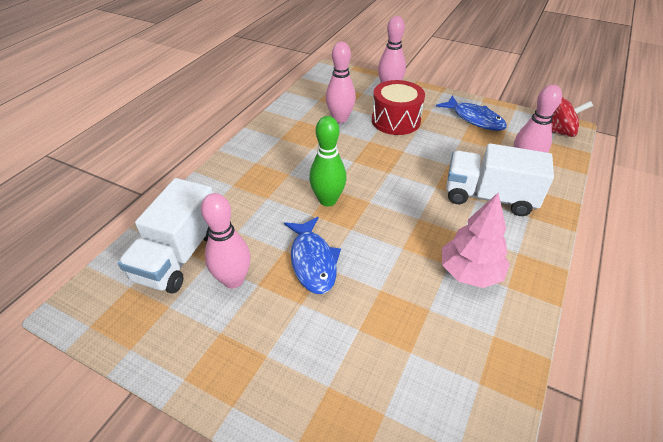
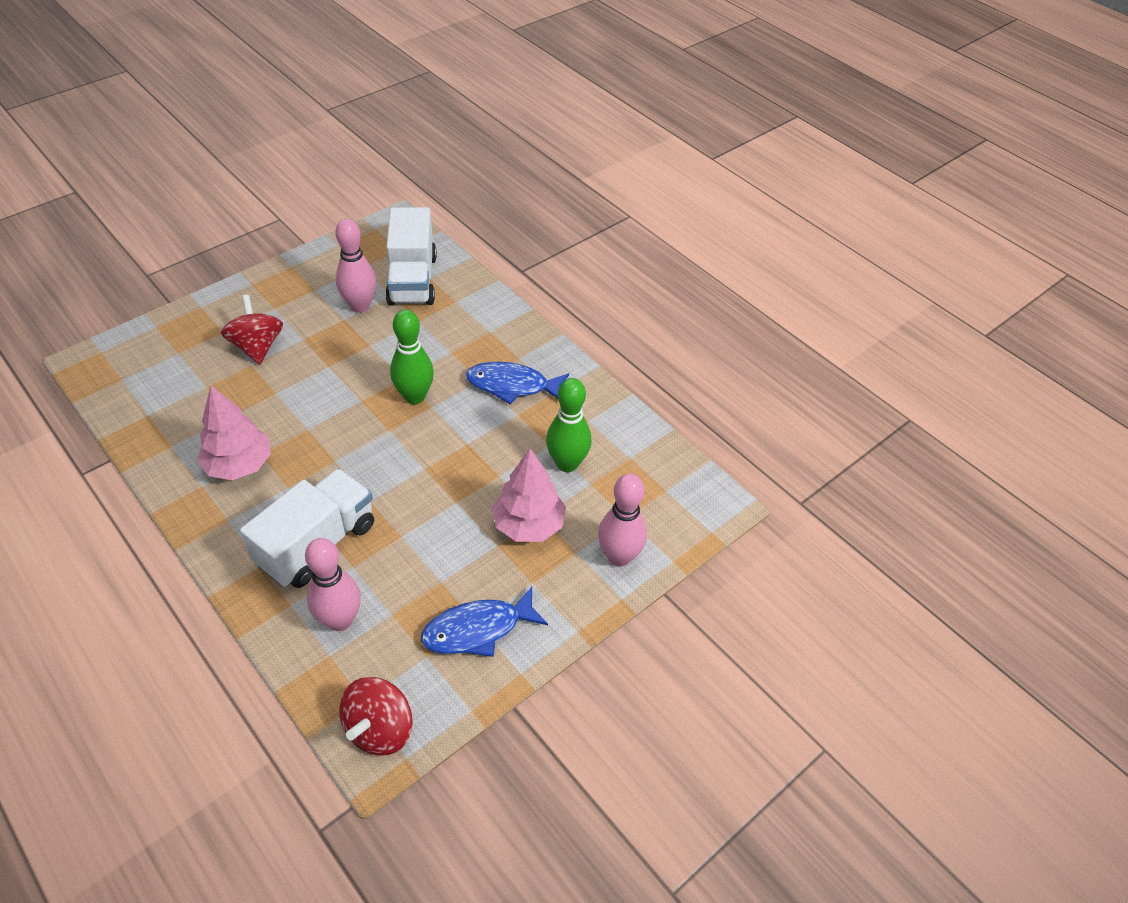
camera: 110 degrees right, 5 degrees up
white truck [118,178,213,294] -> white truck turned 135 degrees counterclockwise [385,207,437,305]
blue fish [284,217,341,294] -> blue fish moved to [466,362,569,404]
pink bowling pin [326,42,356,123] -> green bowling pin [546,378,592,472]
red drum [372,80,425,135] -> pink tree [492,448,566,542]
none -> red spinning top [221,295,283,365]

